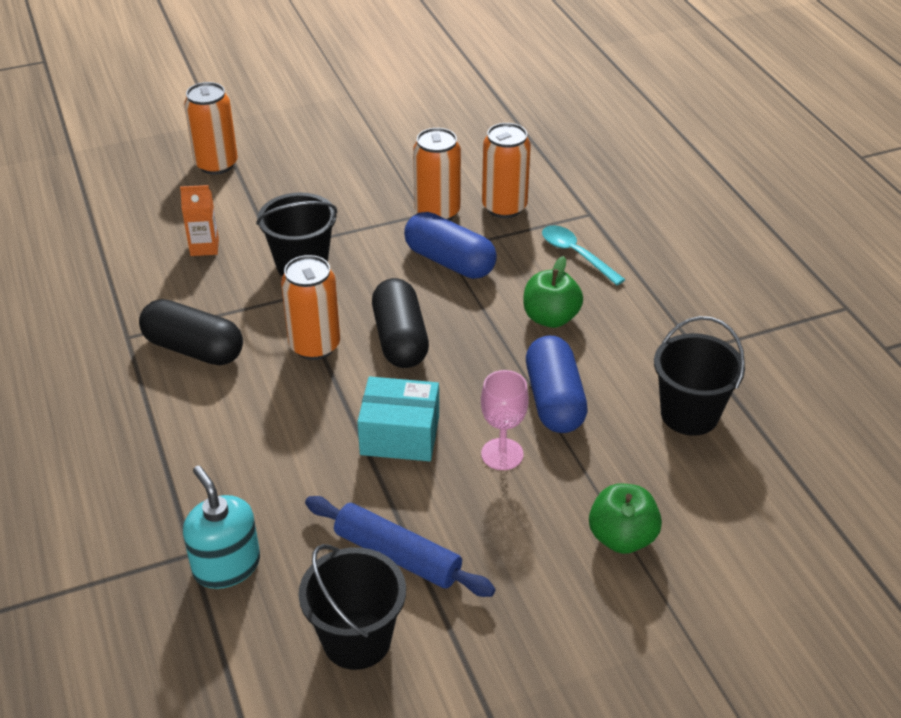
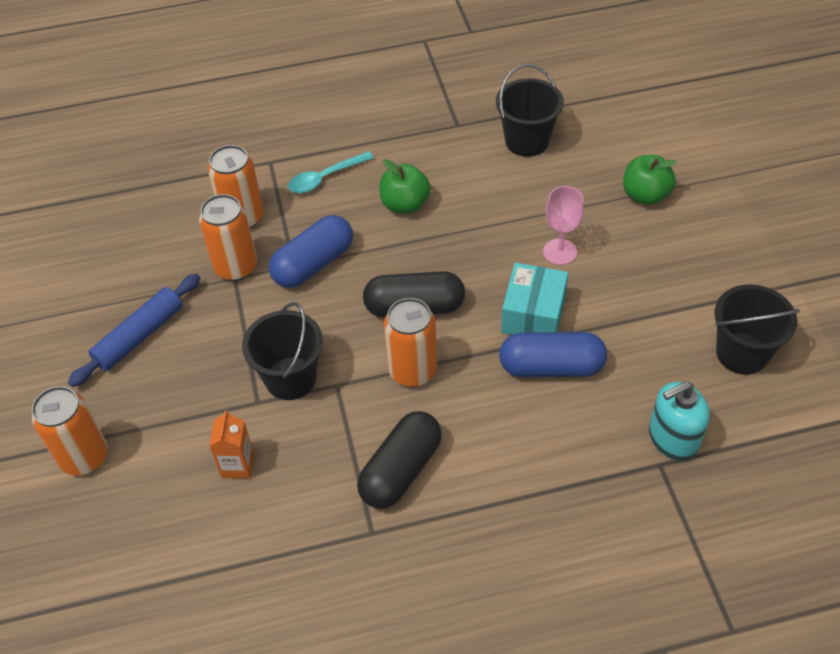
camera: 80 degrees left, 10 degrees up
blue rolling pin [305,496,496,597] -> blue rolling pin moved to [68,274,200,387]
blue capsule [526,336,588,433] -> blue capsule moved to [499,332,607,377]

